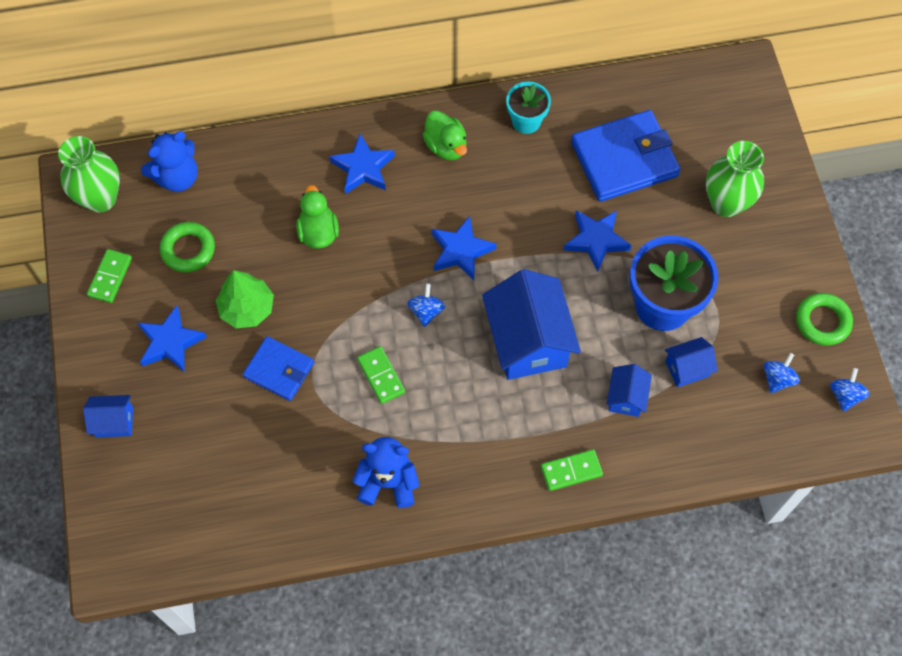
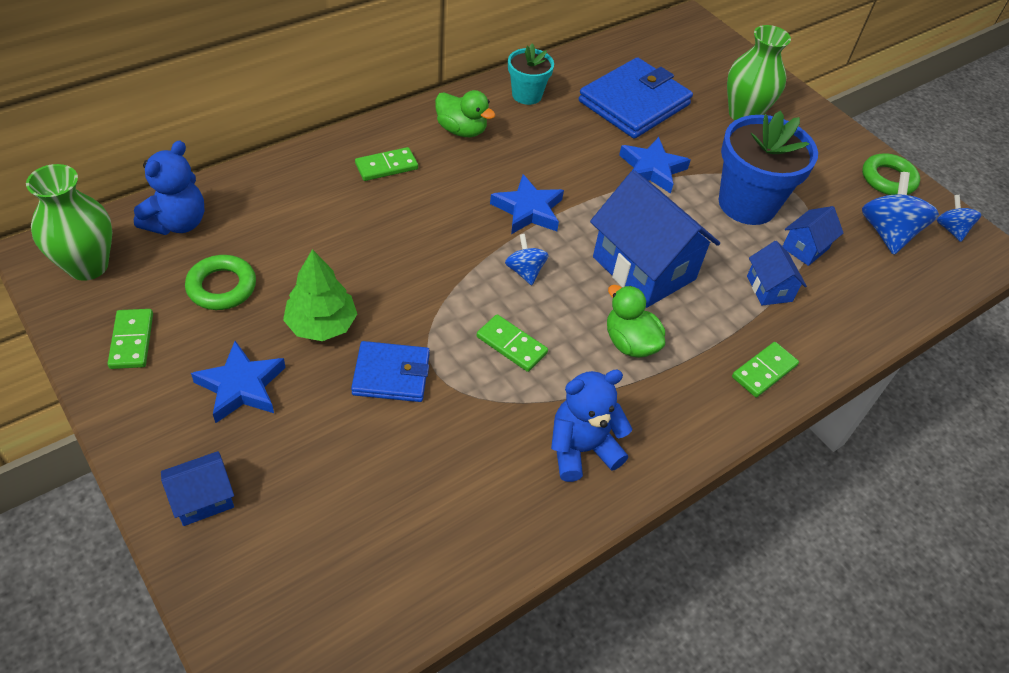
camera: 30 degrees left, 15 degrees down
green duck [296,185,339,249] -> green duck moved to [607,285,665,358]
blue star [329,134,395,194] -> green domino [355,147,418,181]
blue spinning top [764,353,800,393] -> blue spinning top [862,172,939,255], size x1.72

